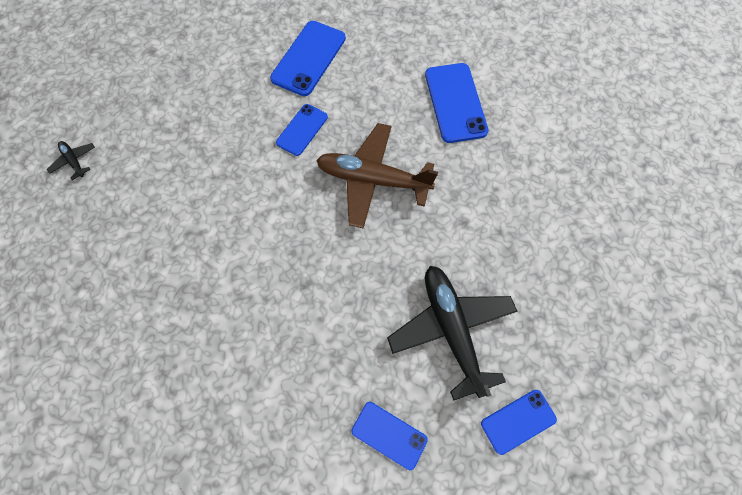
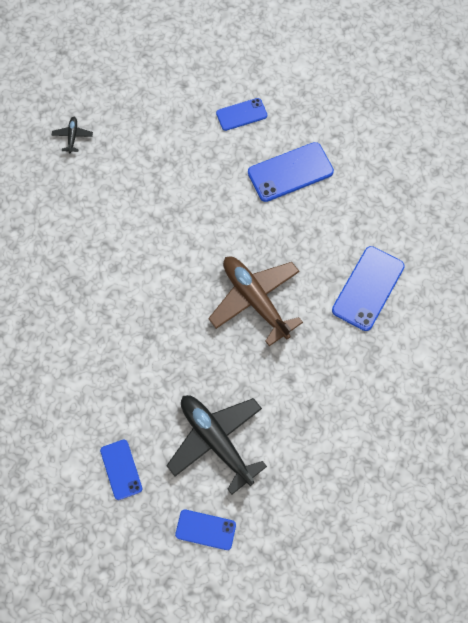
camera: 40 degrees right, 0 degrees up
blue phone [276,104,328,156] -> blue phone moved to [216,98,267,131]
black plane [387,266,518,401] -> black plane turned 60 degrees counterclockwise [166,395,267,495]

